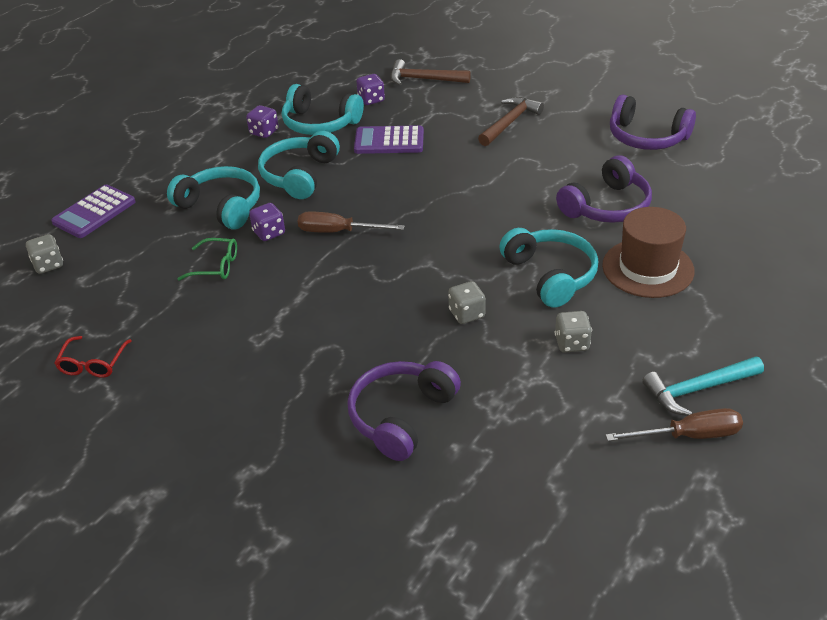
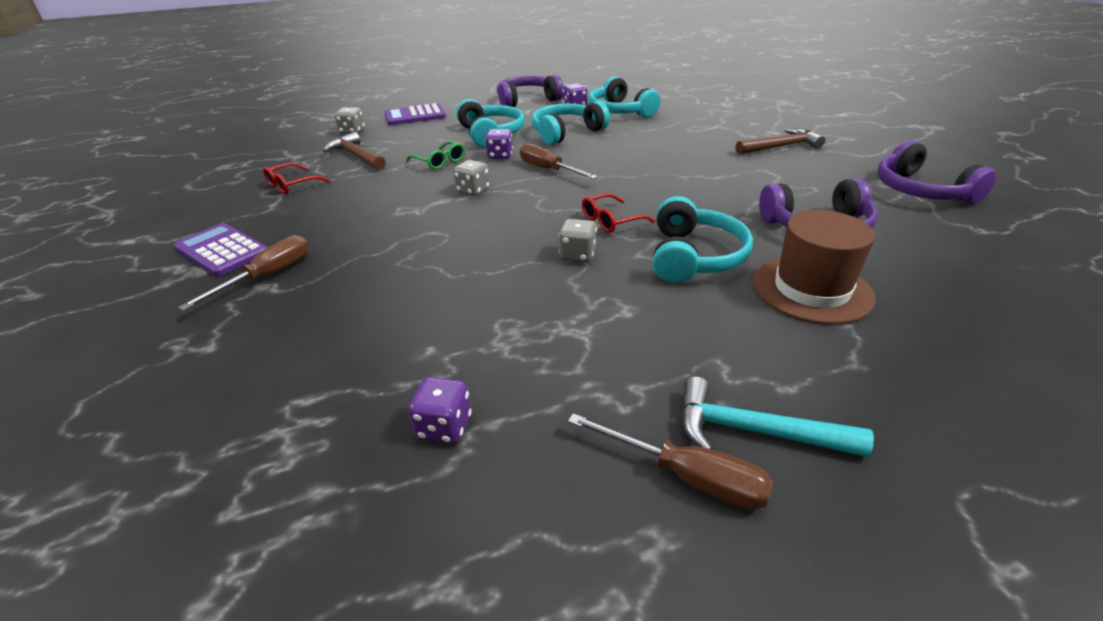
camera: 35 degrees right, 5 degrees down
purple headphones [347,361,461,461] -> purple headphones moved to [497,75,563,107]
purple calculator [354,125,424,154] -> purple calculator moved to [174,223,268,276]
purple dice [356,74,385,105] -> purple dice moved to [408,377,472,444]
brown hammer [391,59,471,85] -> brown hammer moved to [323,132,386,170]
grey dice [555,311,592,352] -> grey dice moved to [453,160,490,196]
none -> brown screwdriver [178,235,309,311]
none -> red glasses [582,193,655,233]

